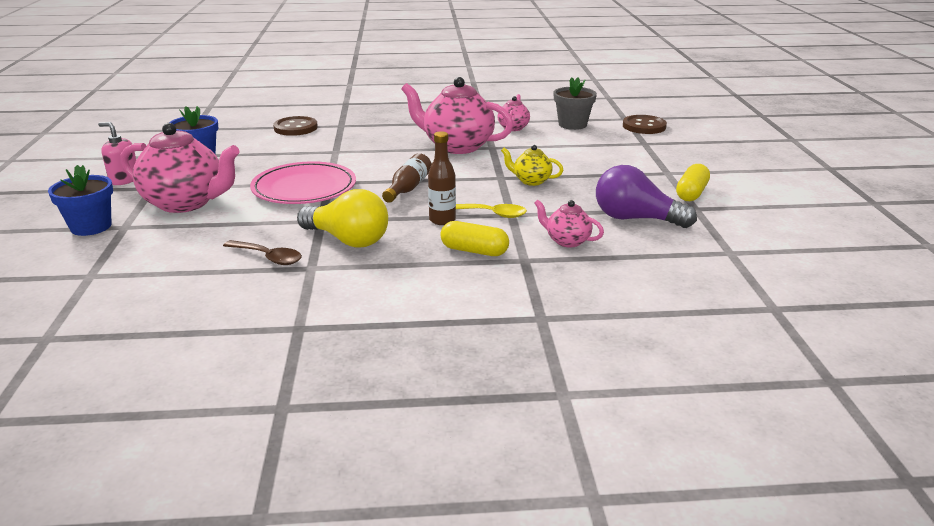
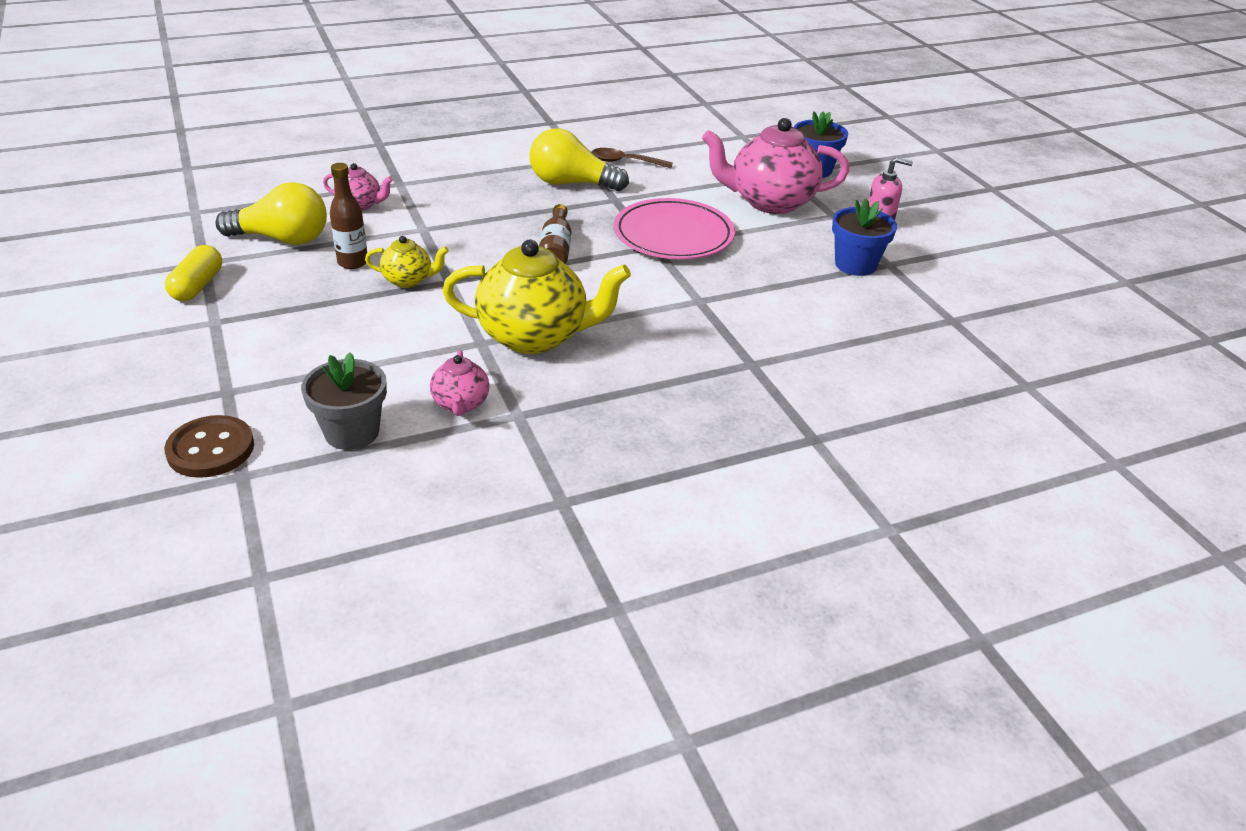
camera: 160 degrees right, 10 degrees up
brown button [273,116,318,136] -> none
pink teapot [401,77,514,154] -> yellow teapot [442,240,631,354]
brown bottle [428,131,456,225] -> brown bottle moved to [330,163,367,269]
yellow capsule [440,221,509,256] -> none
yellow spoon [456,204,527,218] -> none
purple light bulb [596,165,697,228] -> yellow light bulb [215,182,327,245]

